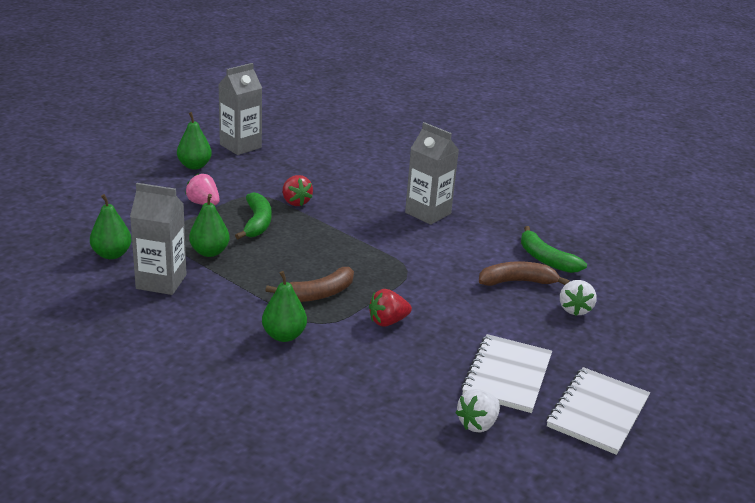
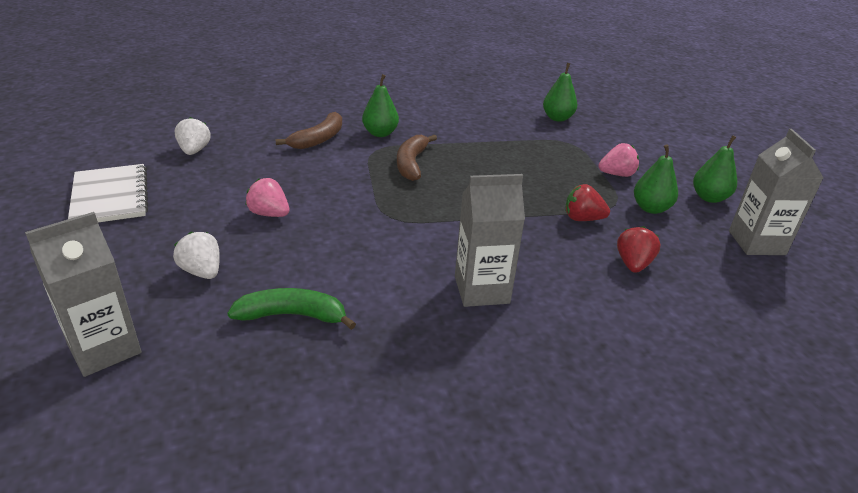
camera: 130 degrees right, 5 degrees up
grey carton [130,183,187,295] -> grey carton moved to [25,212,141,377]
green pear [189,194,230,257] -> green pear moved to [634,144,678,214]
green banana [235,192,272,239] -> none
red strawberry [369,289,412,327] -> red strawberry moved to [617,226,661,273]
white notebook [461,334,552,413] -> none
brown banana [479,261,570,286] -> brown banana moved to [275,112,342,149]
none -> pink strawberry [246,178,289,217]

